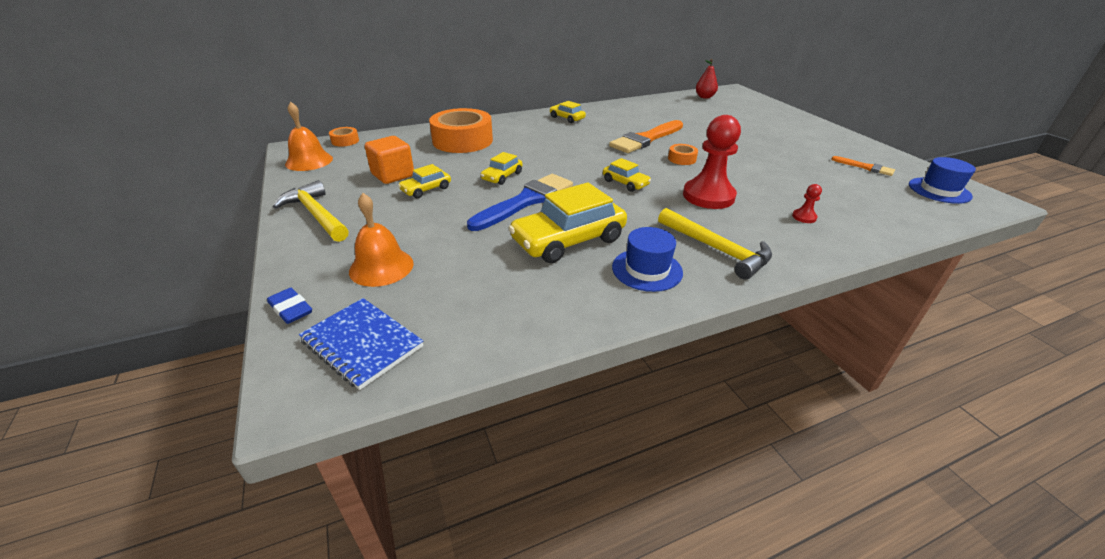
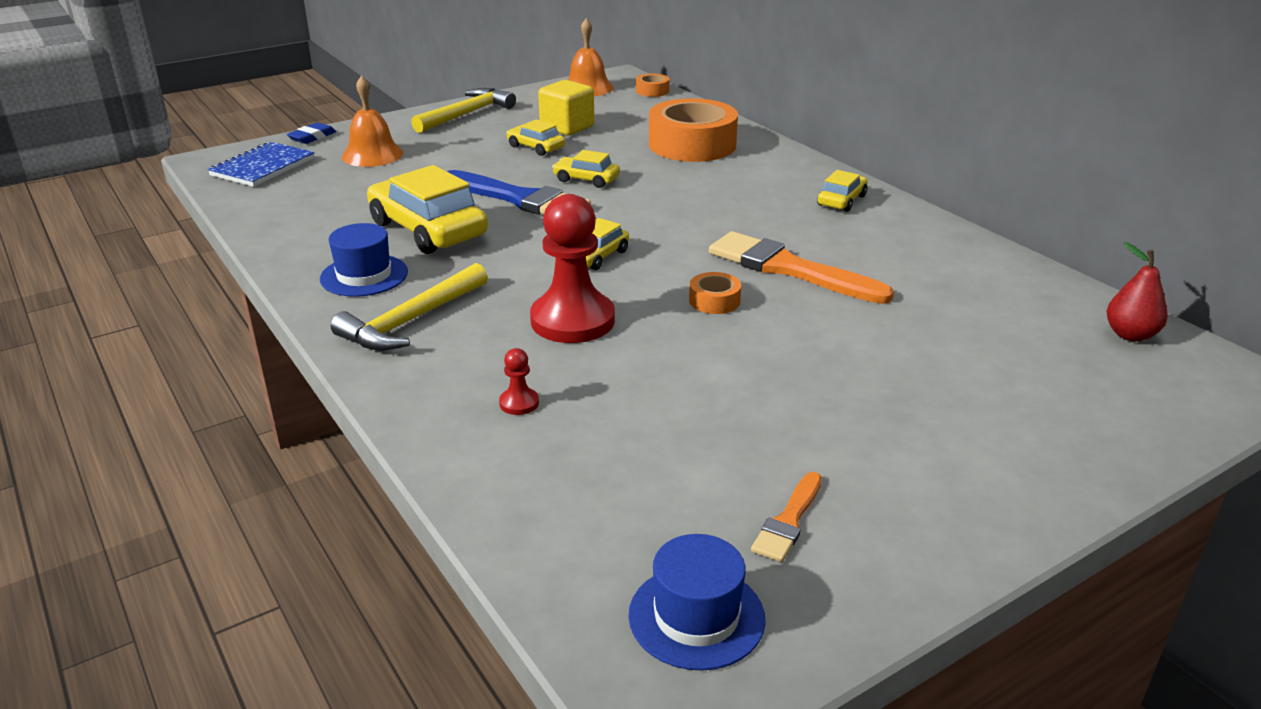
camera: 80 degrees right, 5 degrees down
orange cube [365,136,414,184] -> yellow cube [538,80,594,135]

